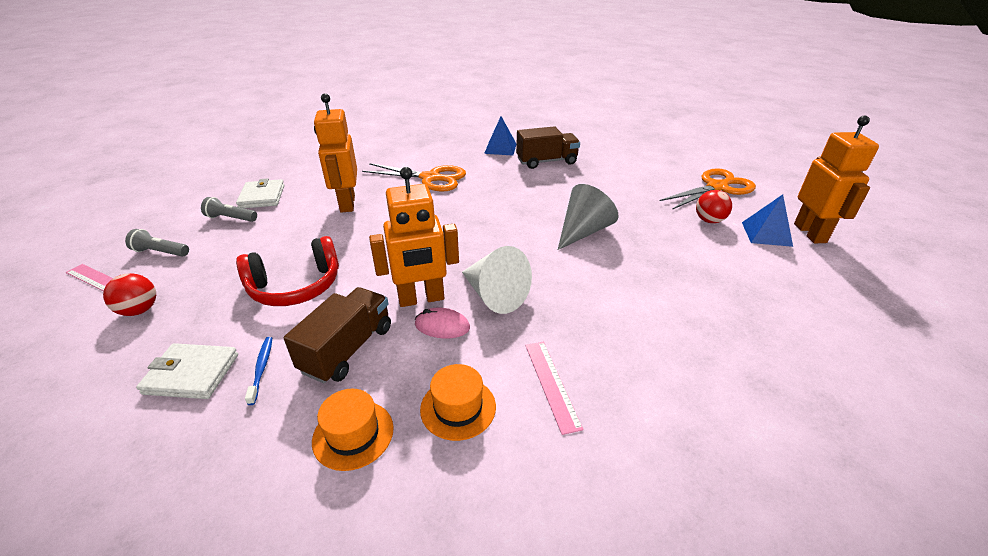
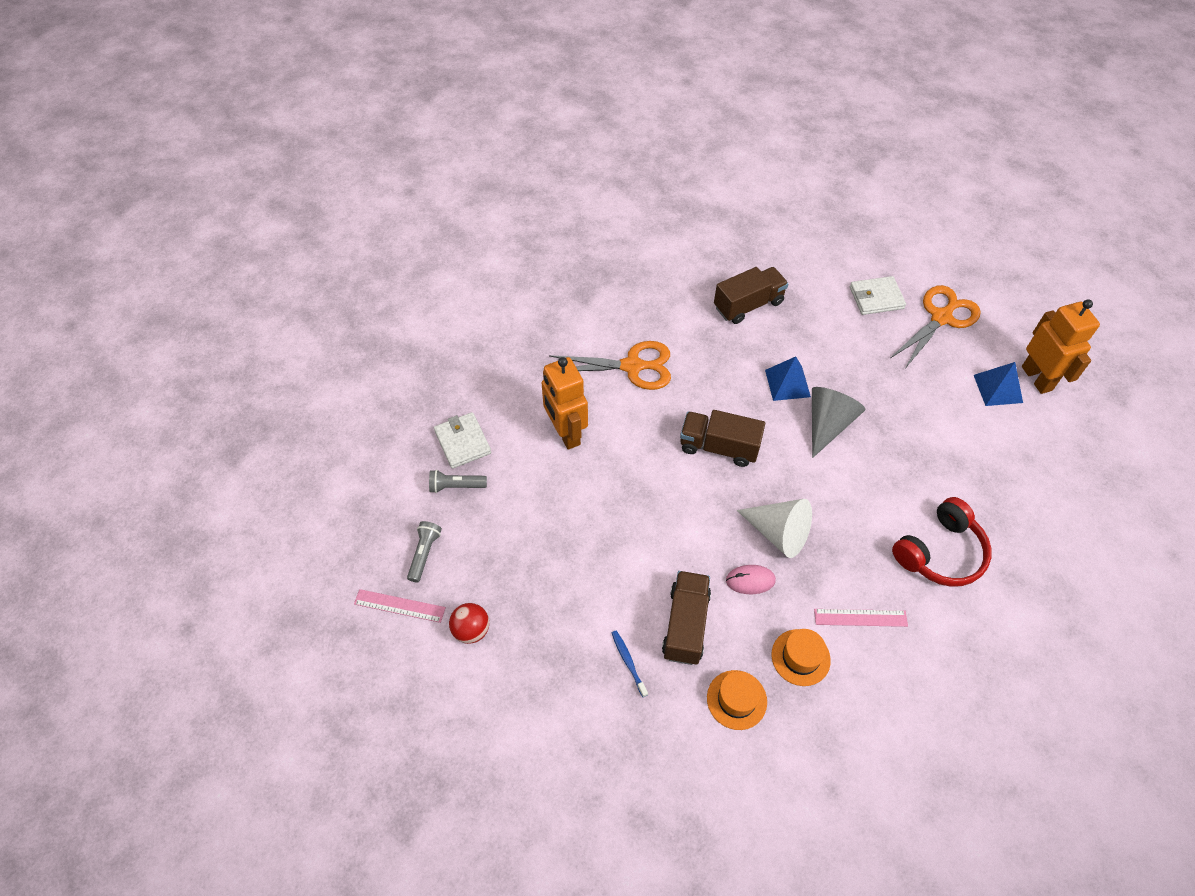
camera: 15 degrees left, 20 degrees up
grey flashlight [125,229,189,257] -> grey flashlight turned 105 degrees clockwise [407,521,442,582]
white wallet [136,343,238,399] -> white wallet moved to [850,276,906,315]
red headphones [236,236,339,306] -> red headphones moved to [892,497,992,587]
orange robot [369,167,459,307] -> none
blue pyramid [484,116,516,156] -> blue pyramid moved to [765,357,811,401]
pink ruler [525,342,583,435] -> pink ruler turned 60 degrees counterclockwise [814,609,908,627]
red ball [696,190,732,223] -> none
none -> brown truck [680,410,765,467]

